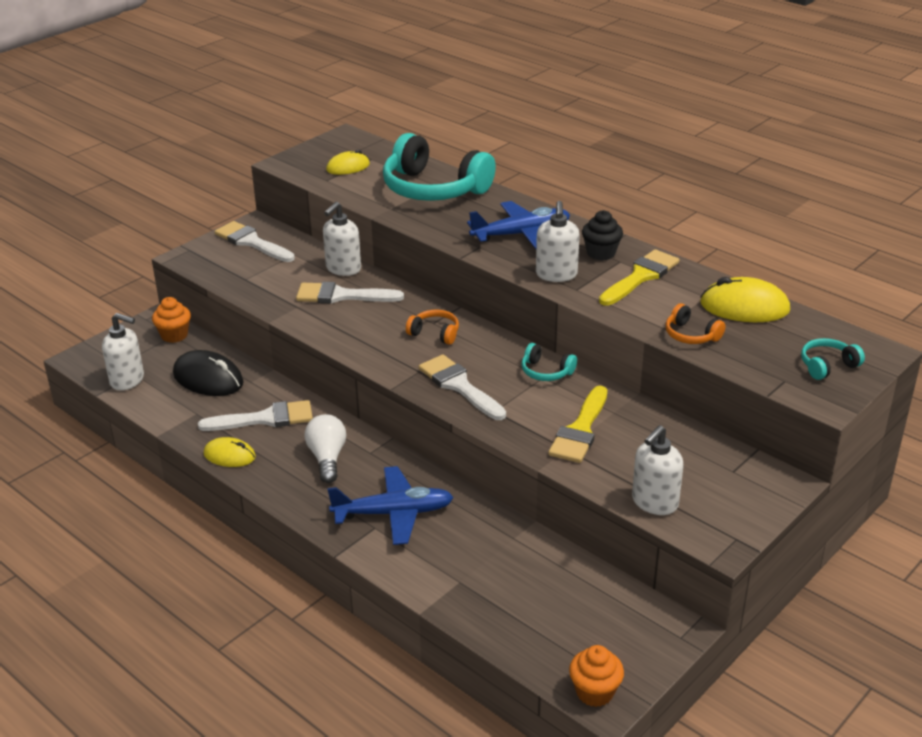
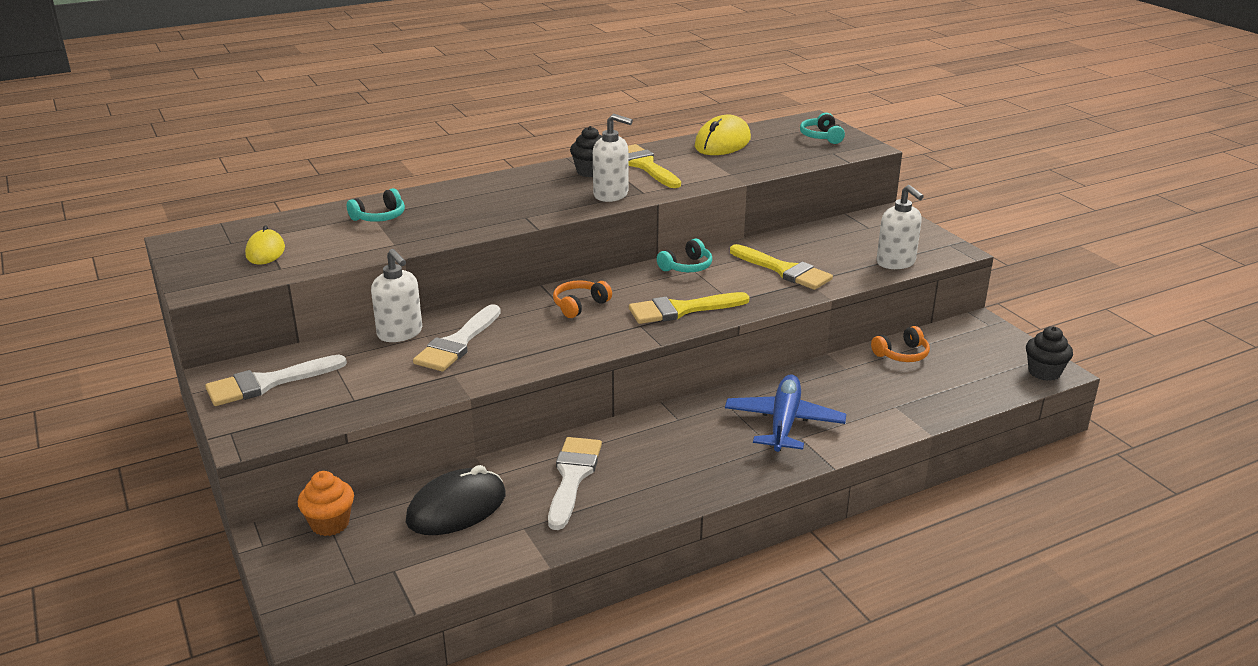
camera: 70 degrees left, 5 degrees down
white soap dispenser [102,313,144,391] -> none
yellow mouse [204,437,256,467] -> none
white light bulb [305,414,346,483] -> none
turquoise headphones [383,133,496,201] -> turquoise headphones [347,188,405,222], size x0.44
white brush [419,354,506,420] -> yellow brush [629,292,749,324]
blue plane [467,201,570,249] -> none
orange cupcake [569,645,624,707] -> black cupcake [1026,326,1073,381]
orange headphones [666,303,726,344] -> orange headphones moved to [871,326,930,362]

